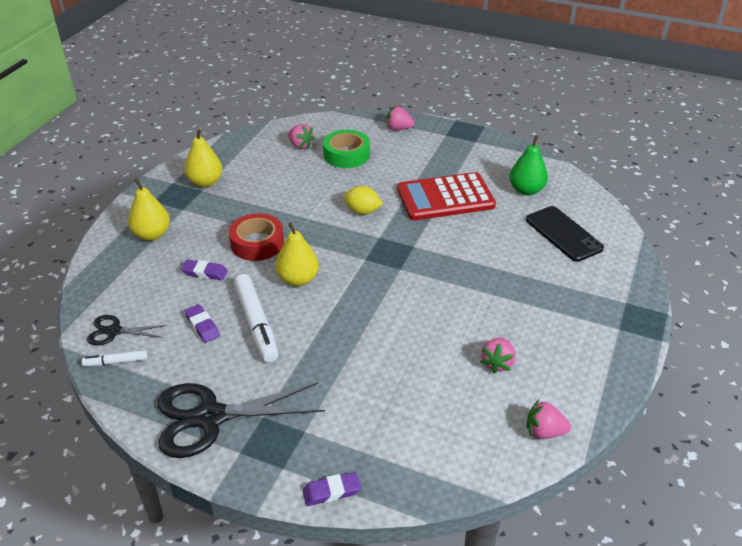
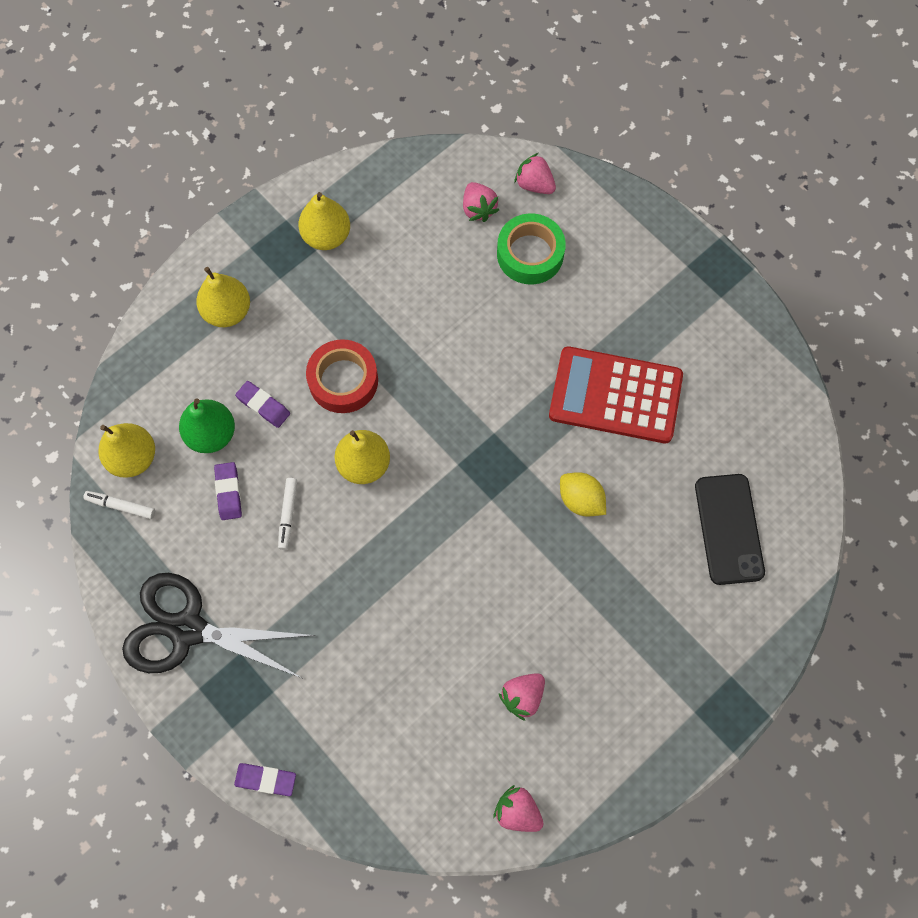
camera: 25 degrees right, 30 degrees up
black scissors [87,315,167,345] -> yellow pear [99,423,155,478]
white marker [234,274,279,362] -> white marker [278,478,297,550], size x0.51
yellow lemon [344,186,383,215] -> yellow lemon moved to [560,472,606,517]
pink strawberry [386,106,415,130] -> pink strawberry moved to [514,153,556,194]
green pear [509,135,548,195] -> green pear moved to [179,398,235,453]

